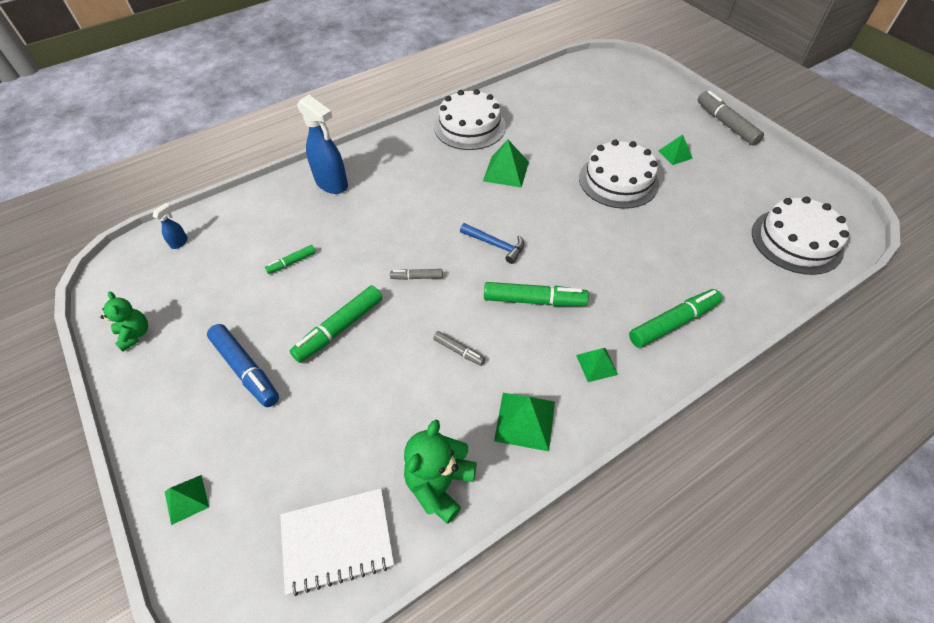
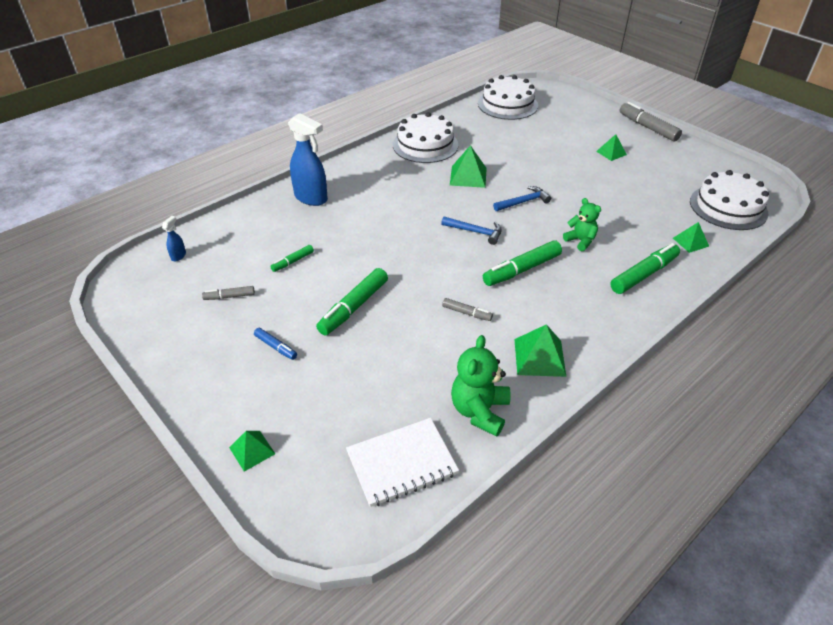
camera: 10 degrees left, 10 degrees down
green teddy bear [100,292,148,352] -> green teddy bear moved to [563,198,601,251]
blue marker [207,324,279,407] -> blue marker [254,328,297,360], size x0.53
grey marker [390,269,443,280] -> grey marker moved to [202,286,255,300]
green marker [484,282,589,306] -> green marker turned 150 degrees clockwise [483,240,562,286]
green pyramid [576,348,618,382] -> green pyramid moved to [673,222,709,253]
white cake [579,140,659,209] -> white cake moved to [478,75,538,120]
none -> blue hammer [493,186,551,211]

